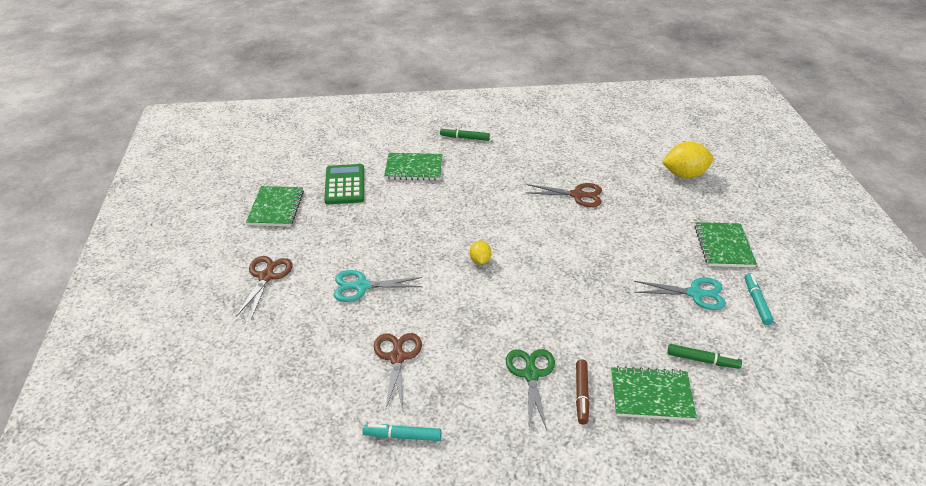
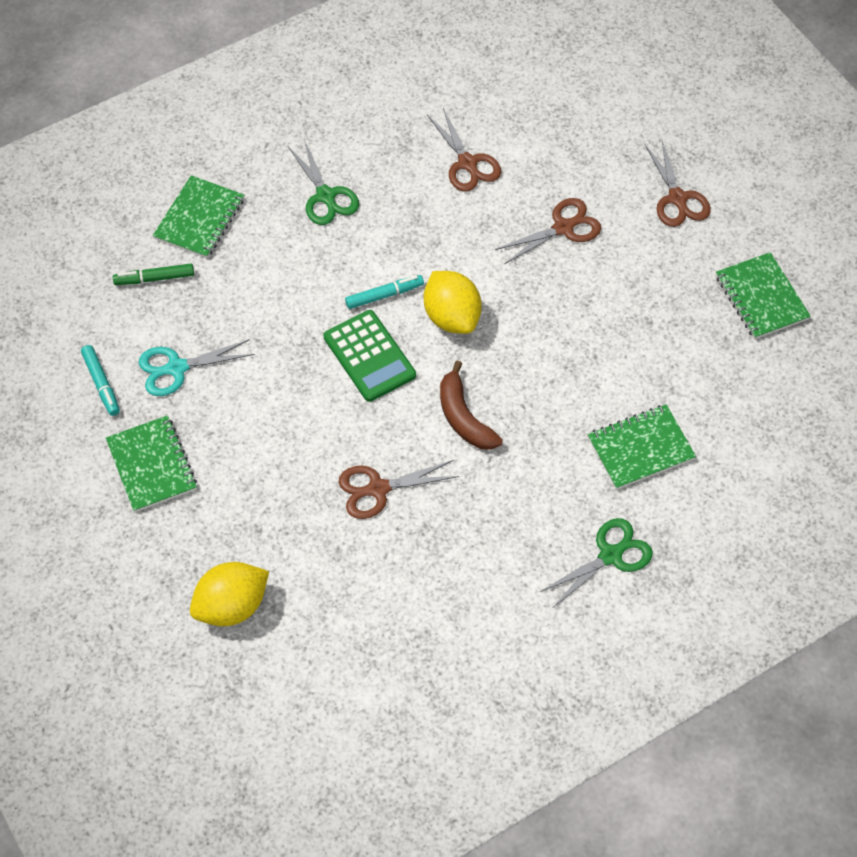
camera: 155 degrees right, 20 degrees up
green calculator [324,164,364,204] -> green calculator moved to [323,310,416,402]
turquoise scissors [334,270,423,302] -> brown scissors [495,198,601,264]
turquoise marker [363,424,441,441] -> turquoise marker moved to [345,275,424,309]
green marker [440,127,490,141] -> green scissors [540,518,653,608]
yellow lemon [469,241,492,265] -> yellow lemon [424,271,482,334], size x1.90
brown marker [576,359,589,425] -> none
green notebook [611,366,697,421] -> green notebook turned 45 degrees counterclockwise [153,175,244,258]
none -> brown banana [440,361,503,450]

